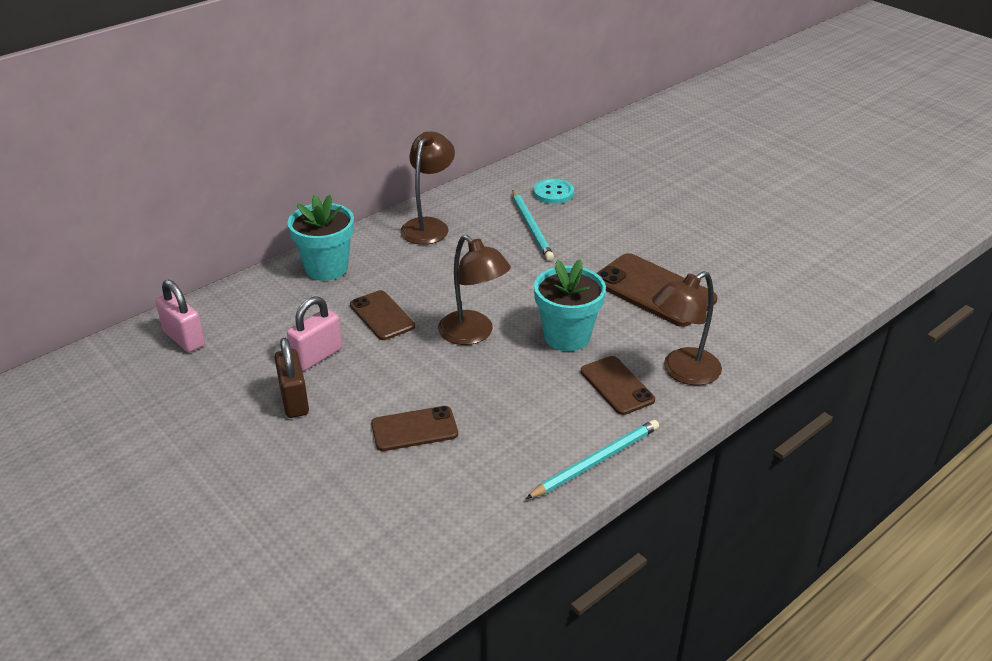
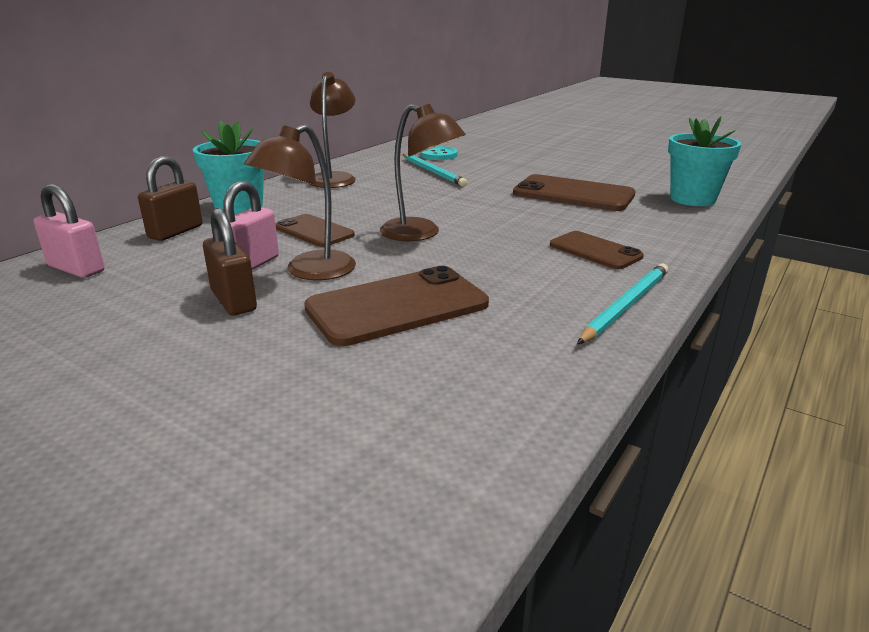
camera: 15 degrees left, 10 degrees down
brown phone [371,406,458,451] -> brown phone [304,266,489,346], size x1.65
turquoise flower pot [534,259,606,351] -> turquoise flower pot moved to [668,116,742,206]
brown lamp [652,271,722,385] -> brown lamp moved to [244,124,356,280]
none -> brown padlock [138,156,203,241]

